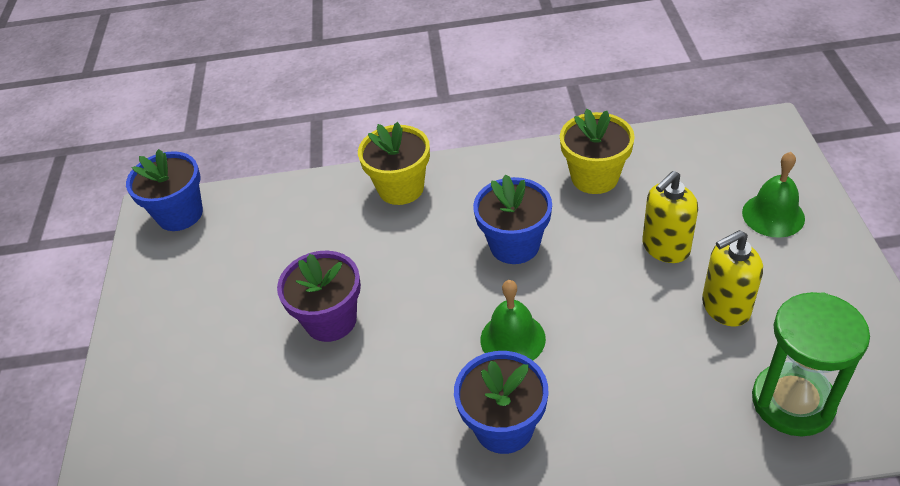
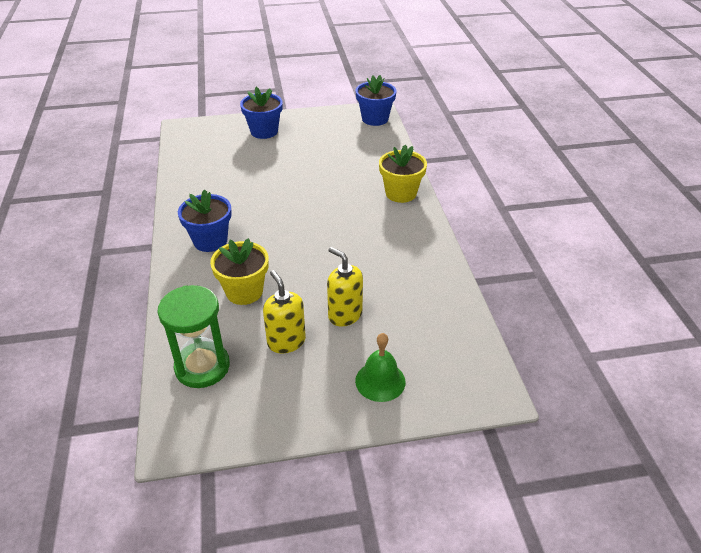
camera: 80 degrees right, 5 degrees down
purple flower pot [277,251,361,342] -> none
blue flower pot [473,174,552,264] -> blue flower pot moved to [240,87,283,139]
green bell [480,280,546,360] -> none
yellow flower pot [560,109,635,194] -> yellow flower pot moved to [210,238,269,305]

